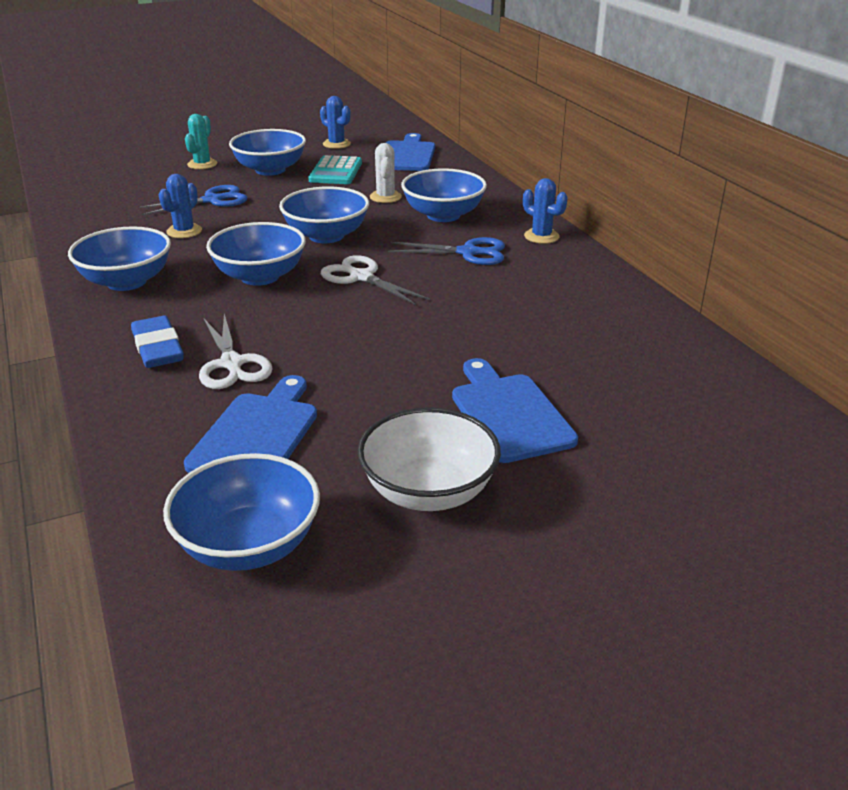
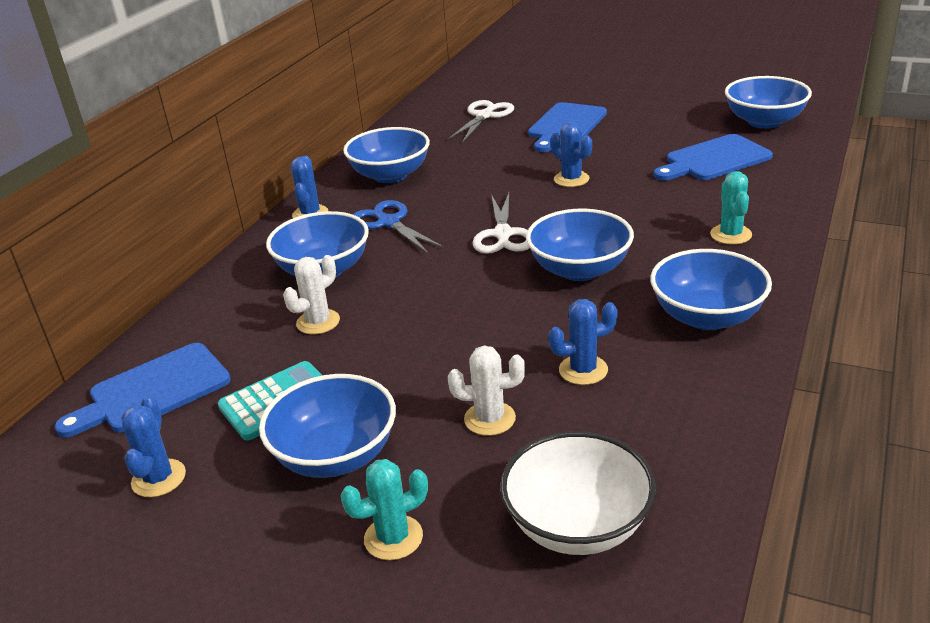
camera: 130 degrees left, 0 degrees up
blue eraser [131,315,184,368] -> turquoise cactus [710,171,752,245]
blue scissors [139,185,248,215] -> white cactus [448,345,525,436]
white scissors [199,314,273,389] -> white scissors moved to [448,100,514,142]
blue bowl [279,186,369,243] -> blue bowl moved to [343,127,430,183]
white bowl [358,407,501,511] -> white bowl moved to [500,432,656,555]
none -> blue cactus [550,122,592,187]

